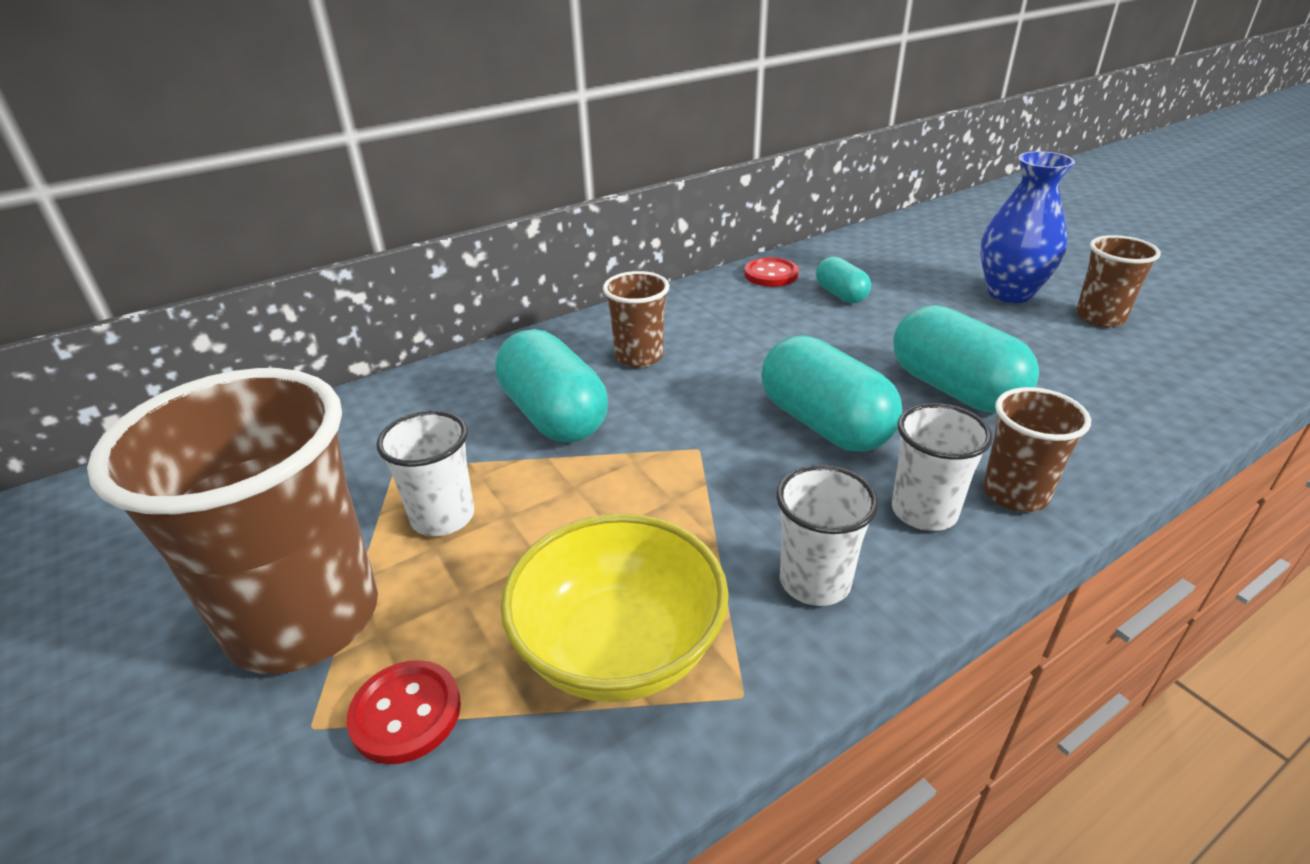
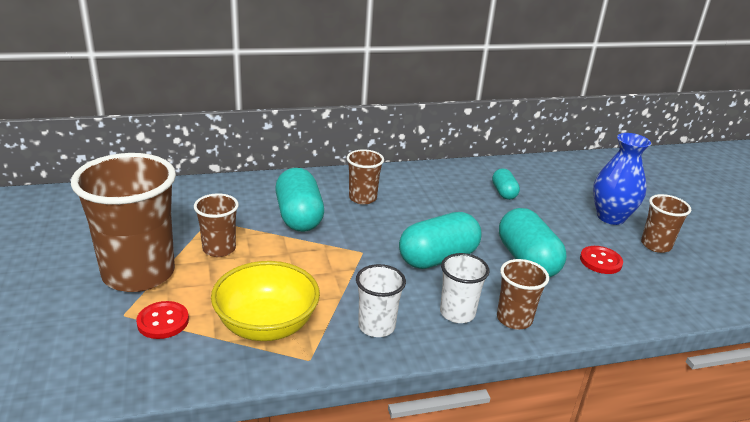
camera: 15 degrees right, 5 degrees down
white cup [376,411,474,536] -> brown cup [194,193,239,257]
red button [744,257,799,287] -> red button moved to [580,246,623,274]
turquoise capsule [761,335,902,452] -> turquoise capsule turned 75 degrees clockwise [399,212,482,269]

